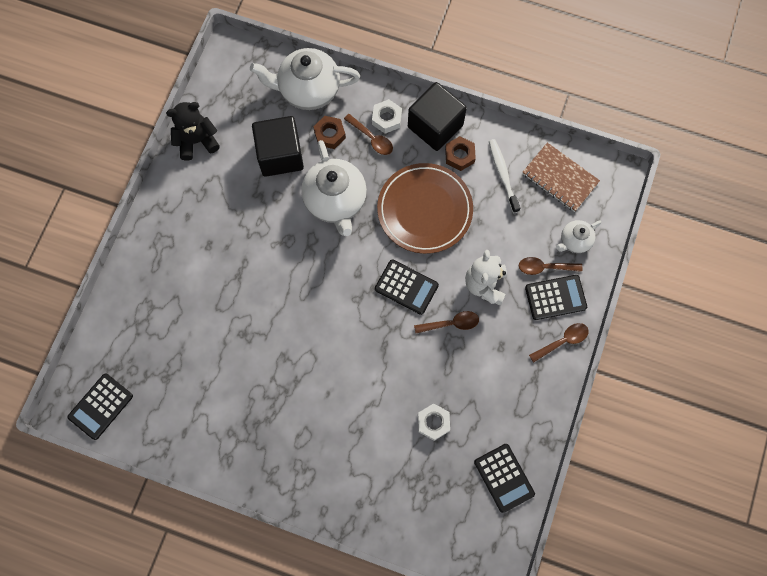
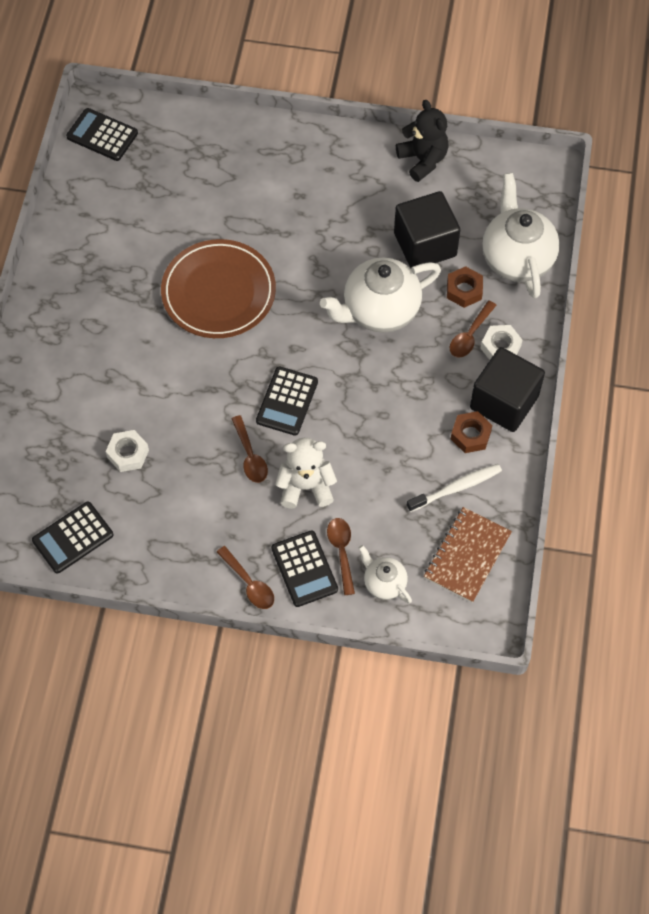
camera: 80 degrees right, 10 degrees down
brown plate [377,163,473,254] -> brown plate moved to [161,239,276,338]

